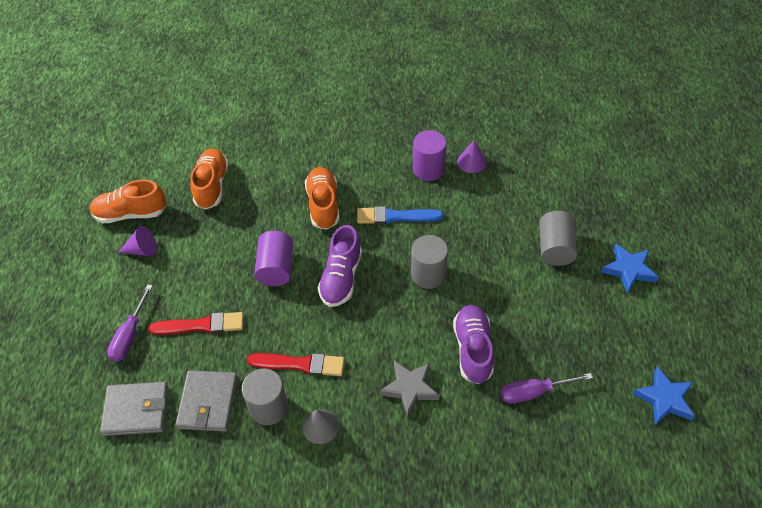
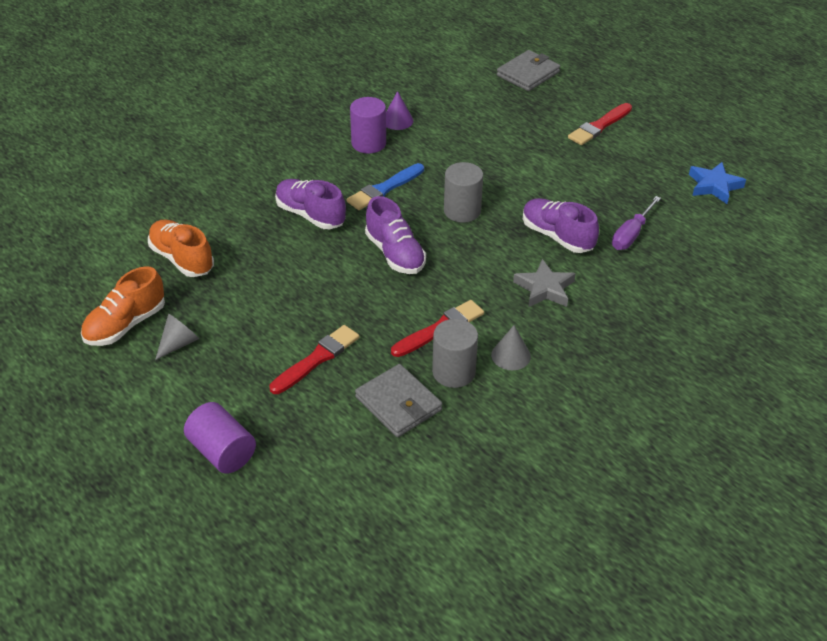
camera: 45 degrees left, 10 degrees down
grey wallet [100,382,168,436] -> grey wallet moved to [497,50,560,91]
purple screwdriver [107,284,153,362] -> none
purple cone [118,226,157,256] -> grey cone [155,314,199,360]
purple cylinder [254,231,293,286] -> purple cylinder moved to [184,402,256,474]
orange shoe [305,167,340,230] -> purple shoe [275,179,346,229]
grey cylinder [539,211,577,266] -> none
blue star [601,244,659,293] -> red brush [568,103,632,145]

